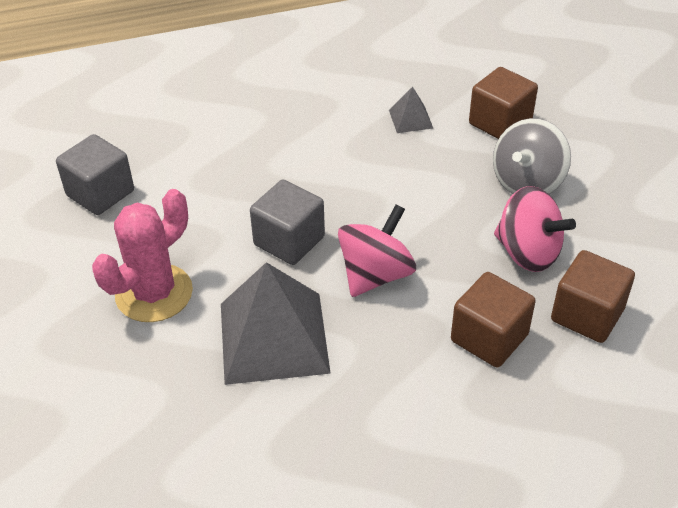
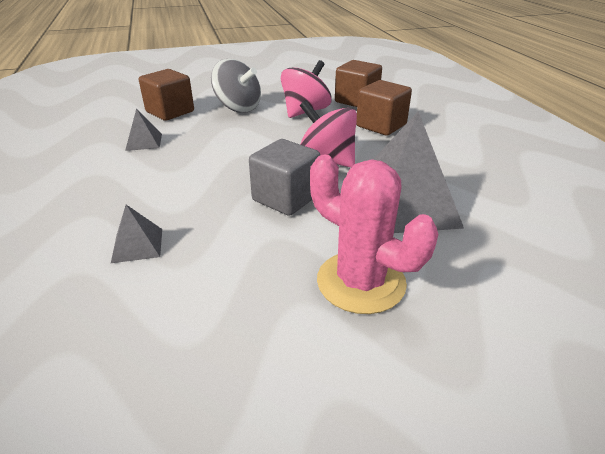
camera: 90 degrees left, 10 degrees down
grey cube [56,134,134,215] -> none
none -> grey pyramid [111,205,162,263]

